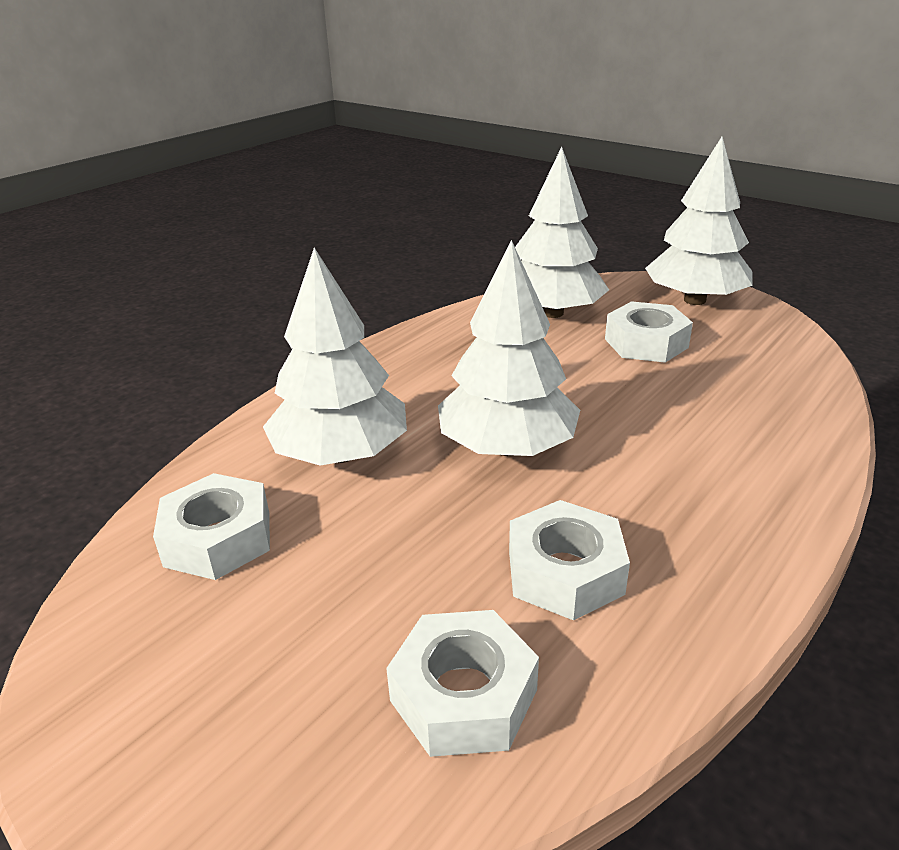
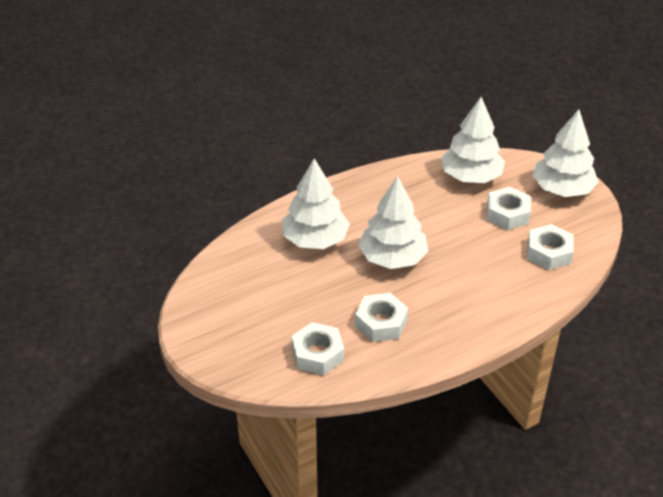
camera: 20 degrees right, 10 degrees up
white nut [153,473,270,580] -> white nut moved to [527,224,574,270]

